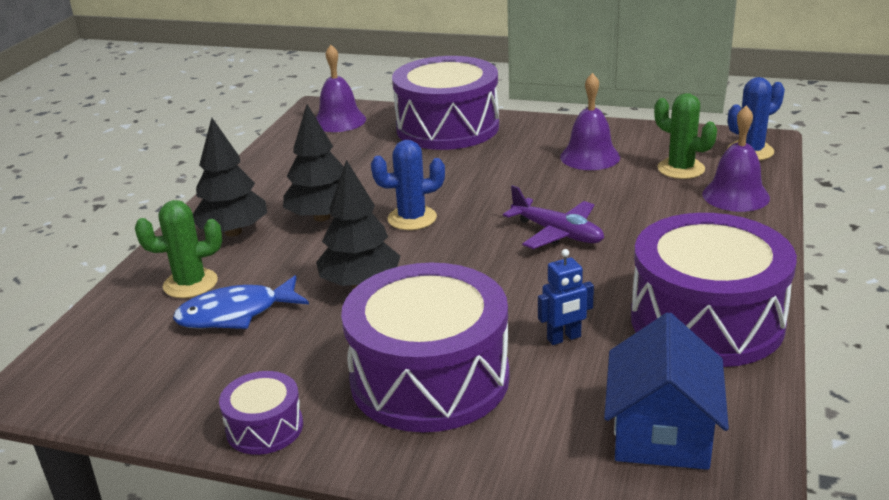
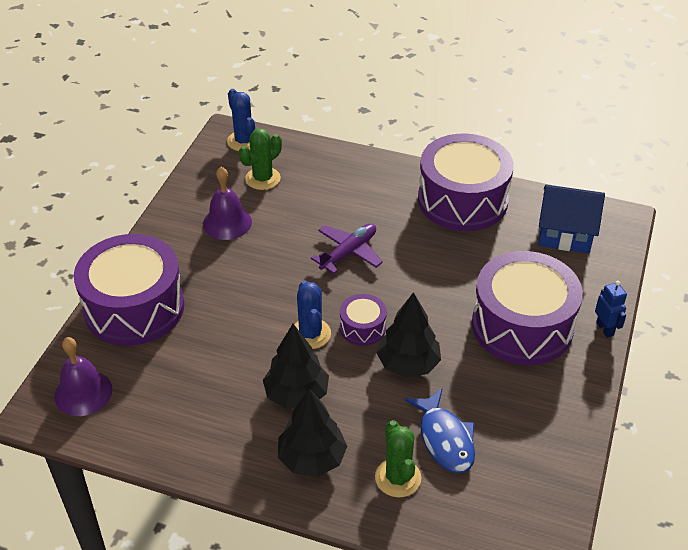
camera: 90 degrees left, 15 degrees up
purple drum [219,371,303,455] -> purple drum moved to [340,294,387,346]
blue robot [538,249,594,345] -> blue robot moved to [595,281,627,338]
purple bell [702,105,770,212] -> none

